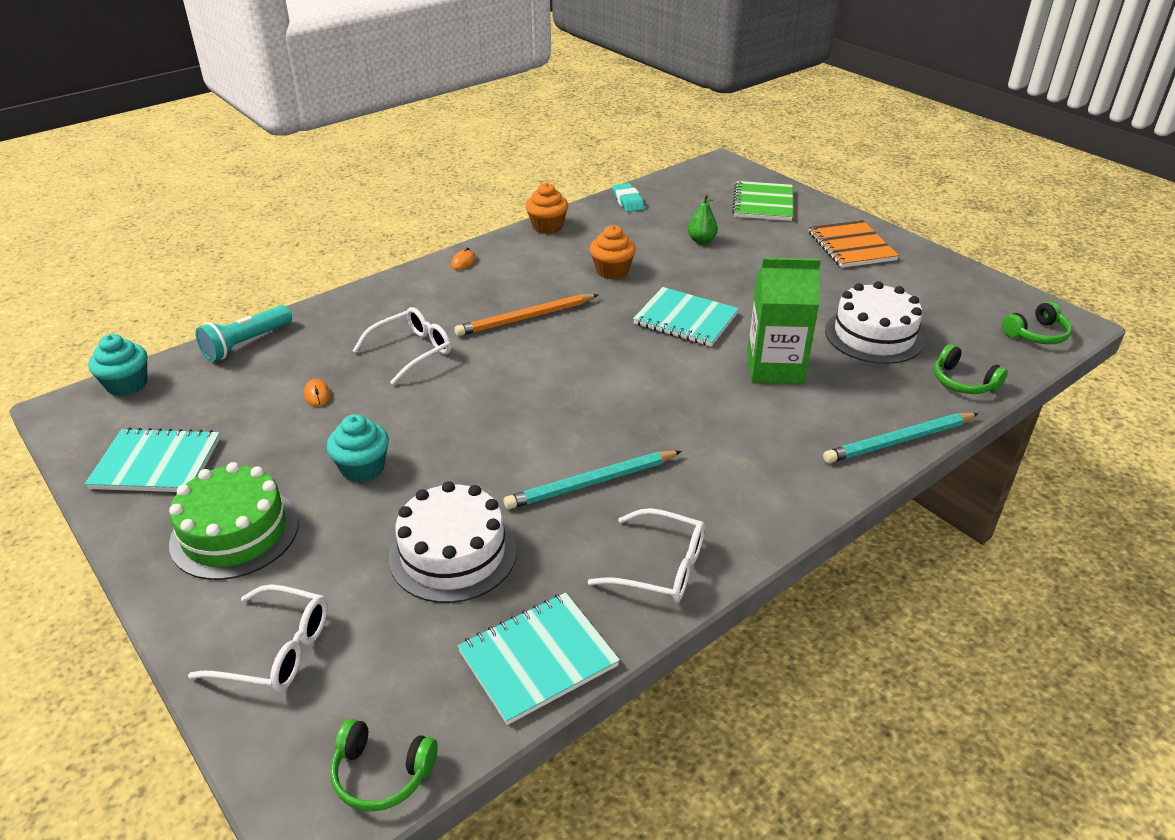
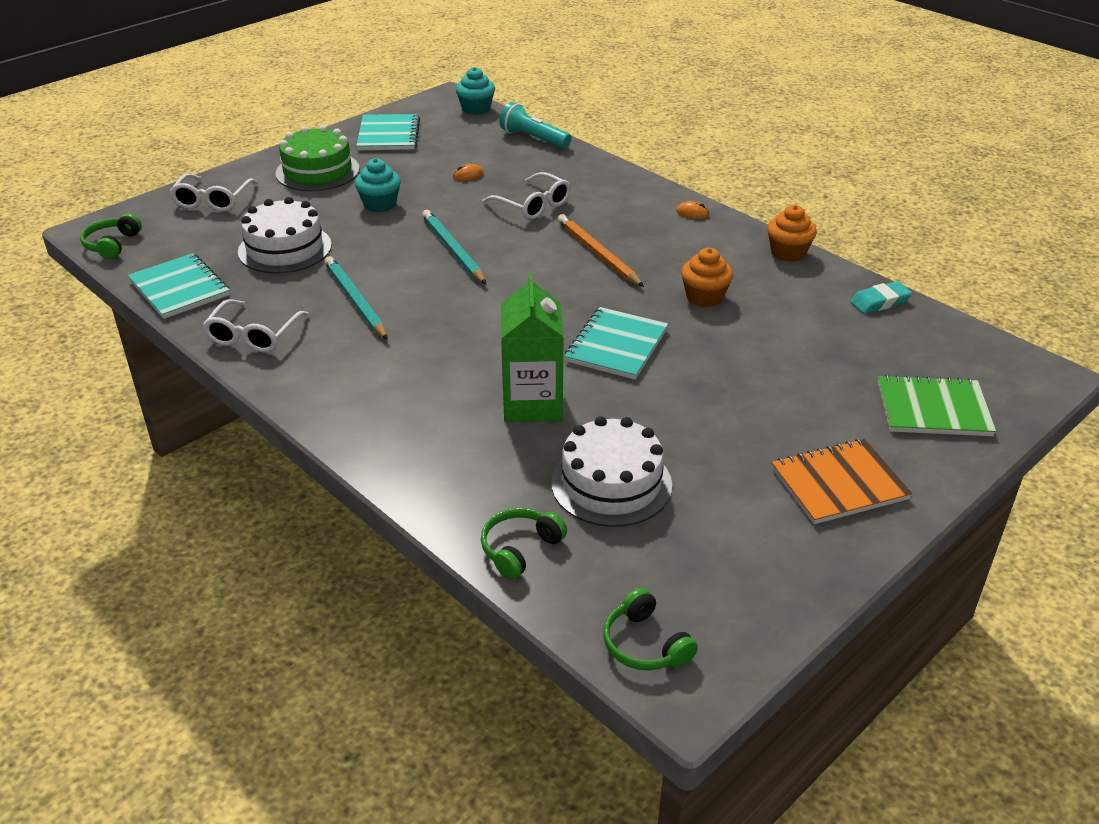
camera: 85 degrees right, 0 degrees up
green pear [688,195,718,244] -> none
turquoise pencil [823,413,979,463] -> turquoise pencil moved to [422,210,486,284]

